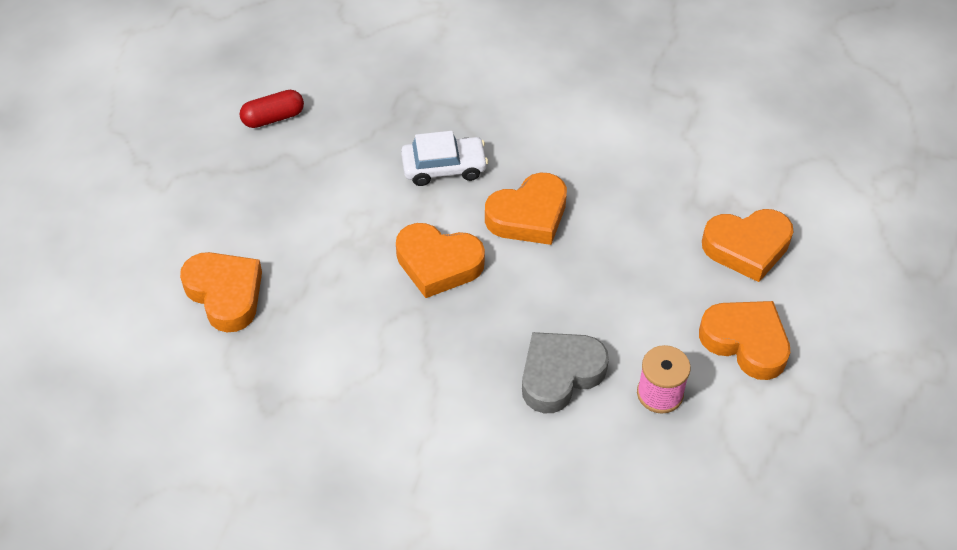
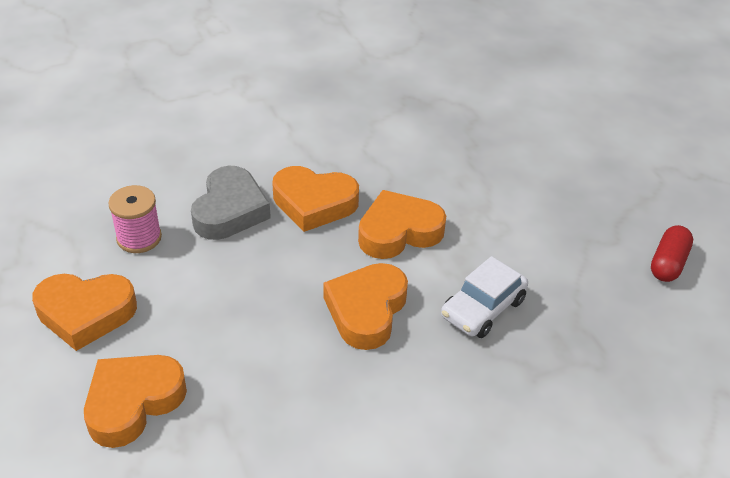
camera: 140 degrees right, 10 degrees down
orange heart [180,252,262,332] -> orange heart moved to [272,166,359,232]

